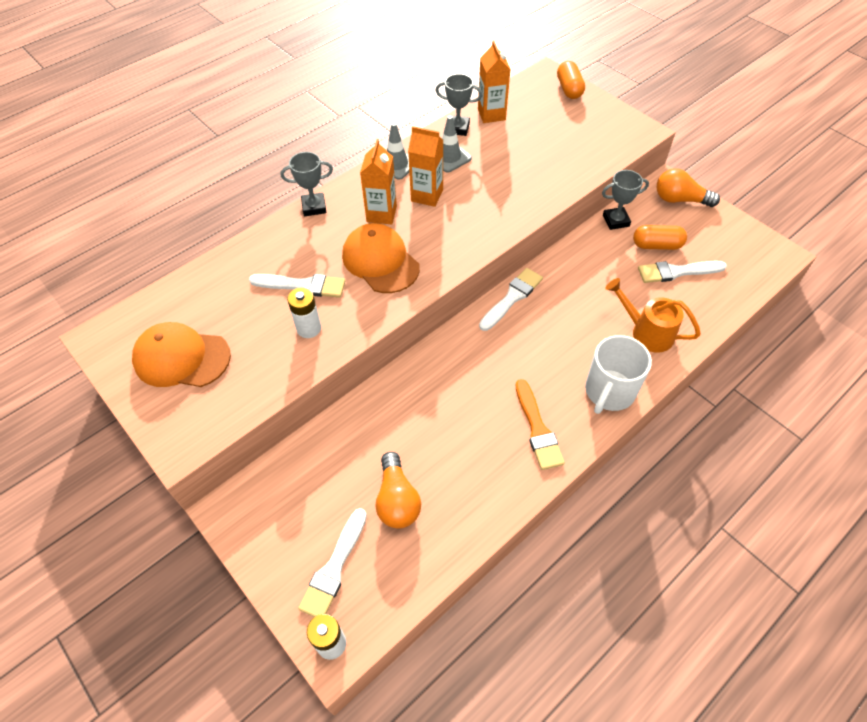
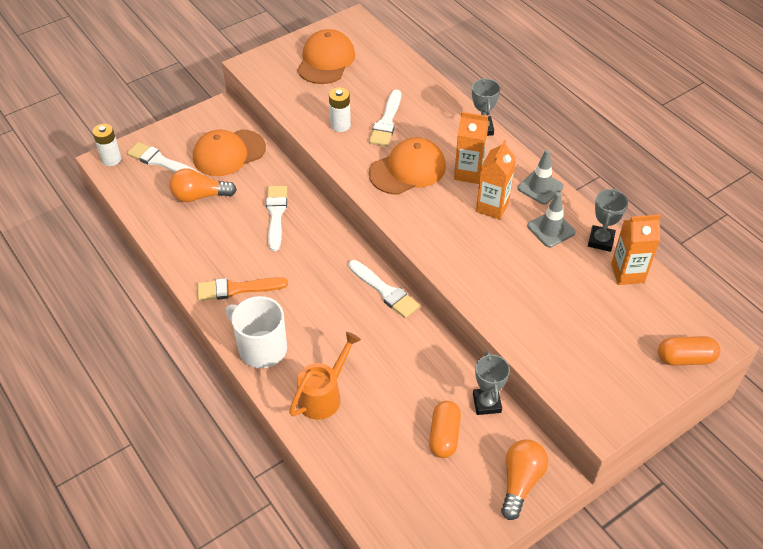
camera: 95 degrees right, 5 degrees down
white brush [638,261,727,283] -> white brush moved to [266,186,287,251]
none -> orange cap [193,129,266,176]

